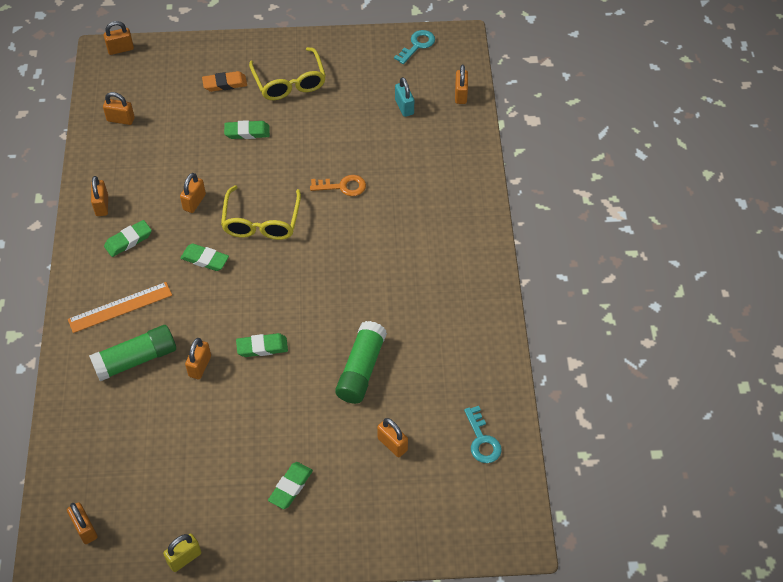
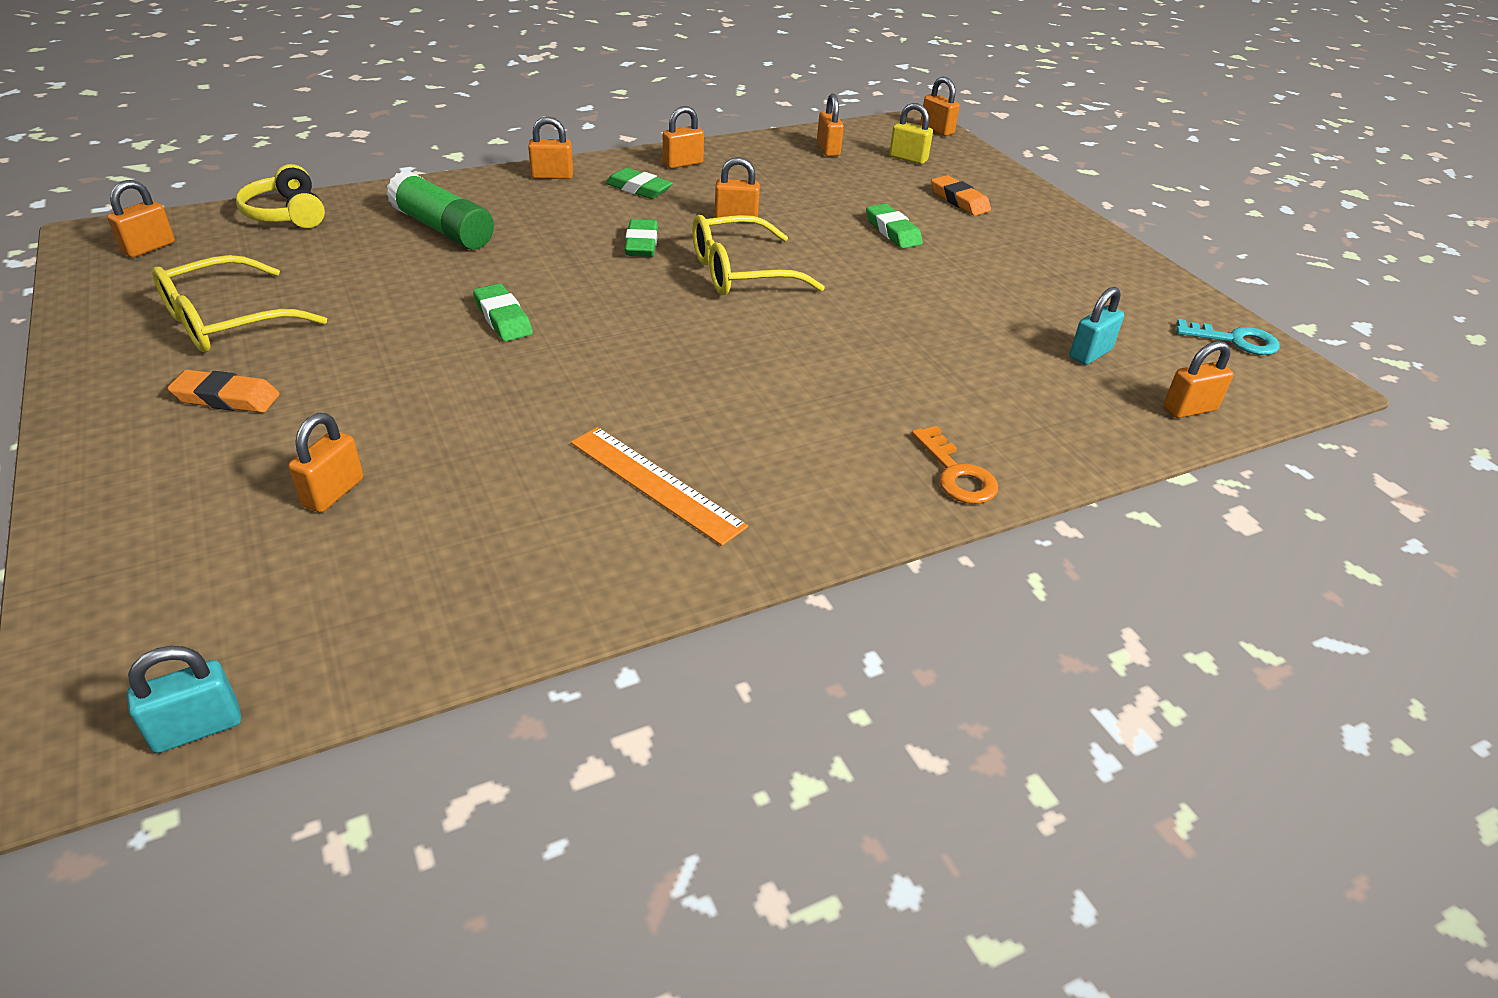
camera: 65 degrees right, 15 degrees down
orange ruler [68,282,172,333] -> orange ruler moved to [571,427,748,546]
yellow padlock [163,533,201,572] -> yellow padlock moved to [889,103,933,164]
orange padlock [185,338,211,379] -> orange padlock moved to [528,117,573,179]
yellow glasses [249,47,326,100] -> yellow glasses moved to [152,255,327,352]
green eraser [268,462,313,509] -> orange eraser [167,370,280,413]
orange key [310,175,366,196] -> orange key moved to [912,426,998,504]
green glue stick [335,321,387,404] -> none
turquoise key [464,406,502,463] -> none
none -> turquoise padlock [127,646,241,753]
none -> yellow headphones [236,164,325,228]

